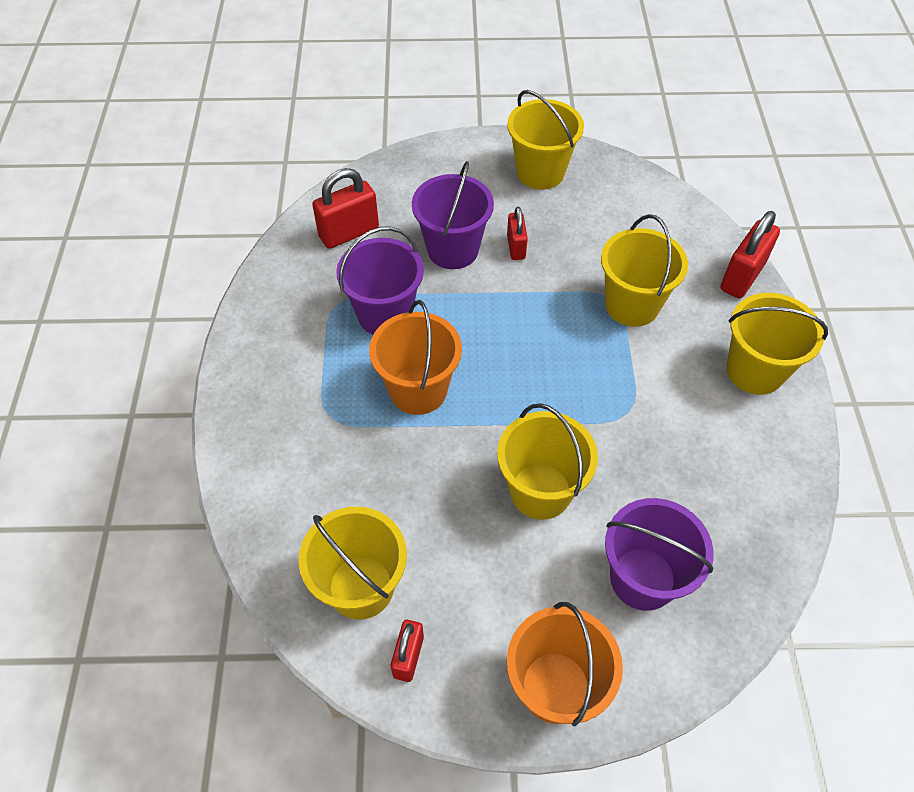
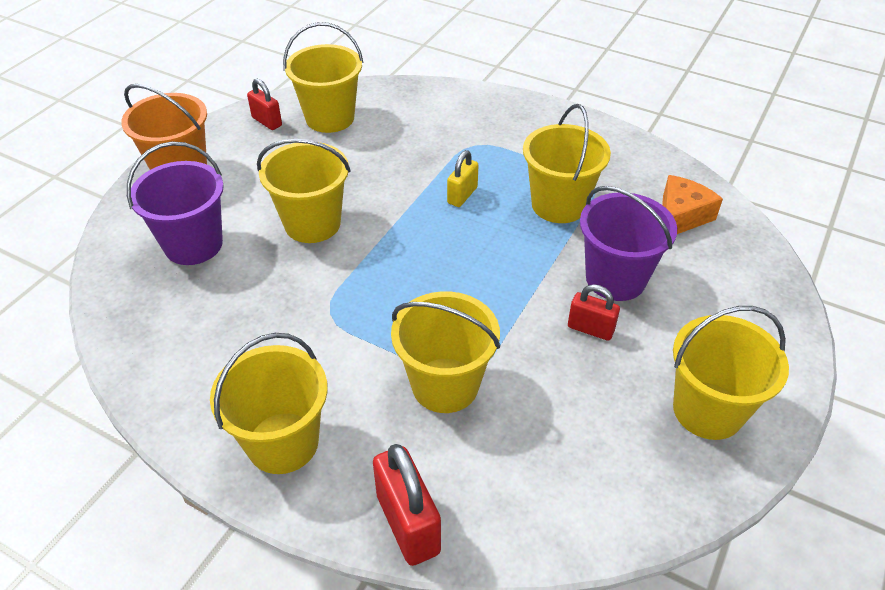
camera: 120 degrees right, 10 degrees down
red padlock [312,168,379,249] -> orange cheese [662,175,723,234]
purple bucket [336,226,424,335] -> yellow bucket [523,104,611,223]
orange bucket [369,300,462,415] -> yellow padlock [447,150,479,207]

